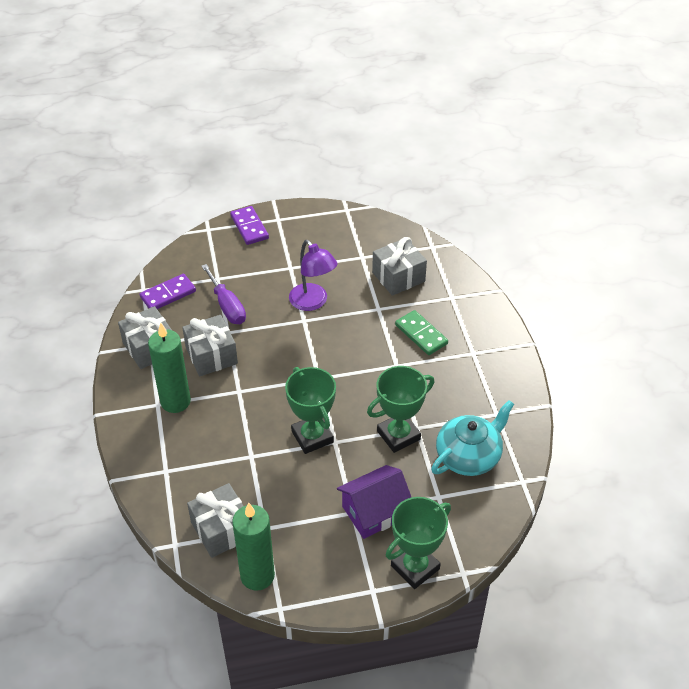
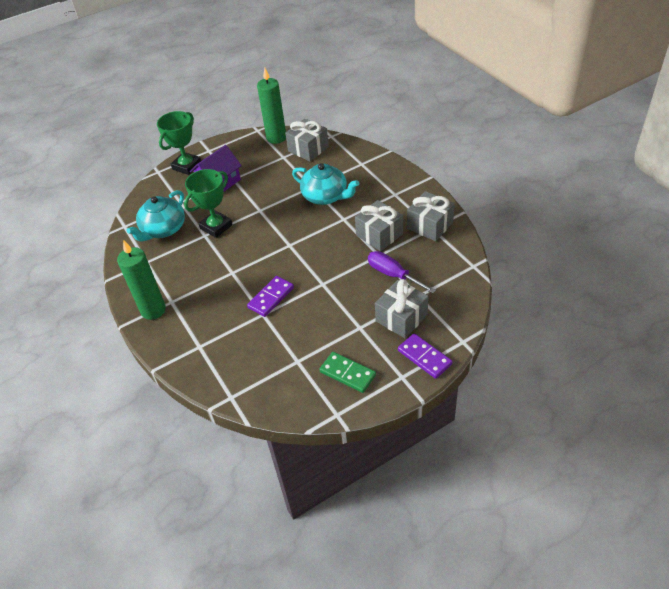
camera: 165 degrees right, 0 degrees up
purple domino [140,274,196,309] -> purple domino moved to [247,276,294,317]
green candle [148,323,191,413] -> green candle moved to [117,240,166,320]
green trophy [285,367,336,454] -> none
purple lamp [289,240,337,311] -> none
grey gift [372,237,427,296] -> grey gift moved to [375,279,428,338]
green domino [395,310,448,355] -> green domino moved to [319,352,376,393]
none -> turquoise teapot [292,163,359,205]

